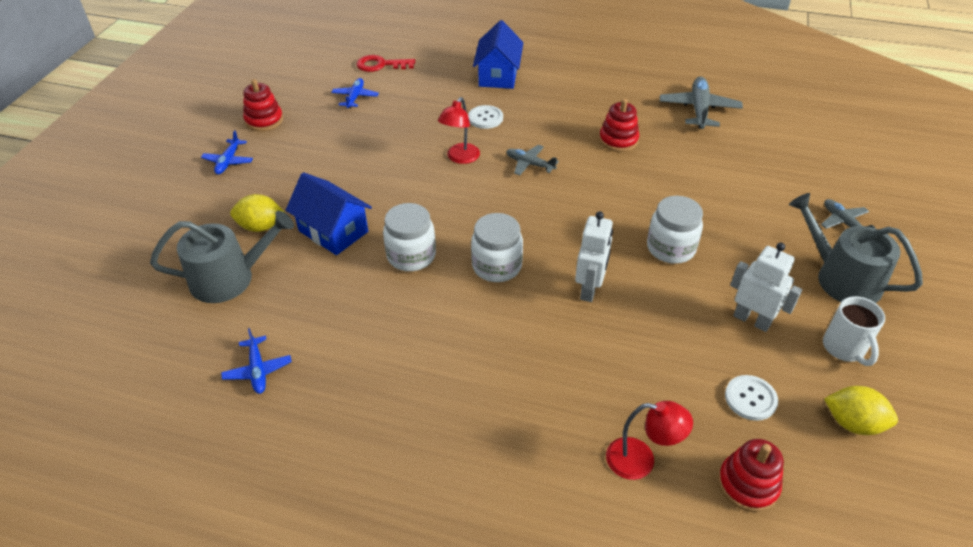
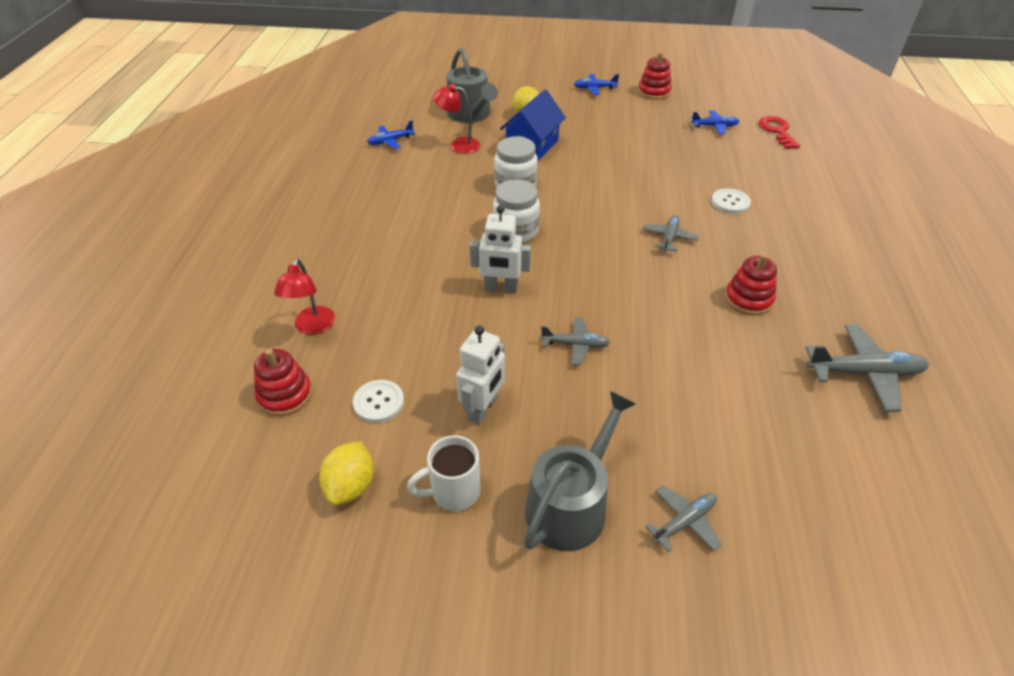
camera: 80 degrees right, 0 degrees up
red lamp [438,97,480,164] -> red lamp moved to [433,84,481,154]
blue house [473,20,523,89] -> none
white jar [647,196,703,264] -> grey plane [541,317,610,366]

